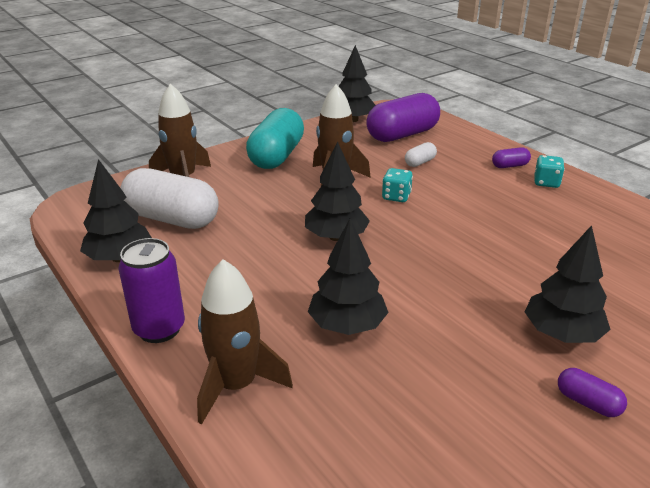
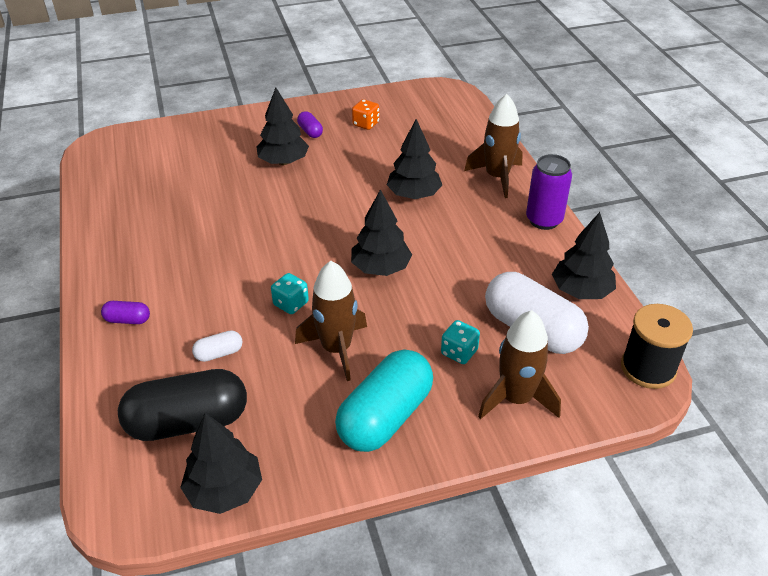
camera: 160 degrees left, 10 degrees up
purple capsule [366,93,440,142] -> black capsule [118,369,247,441]
turquoise dice [535,155,565,188] -> turquoise dice moved to [441,320,480,364]
none -> orange dice [352,99,380,130]
none -> black spool [621,304,693,389]

